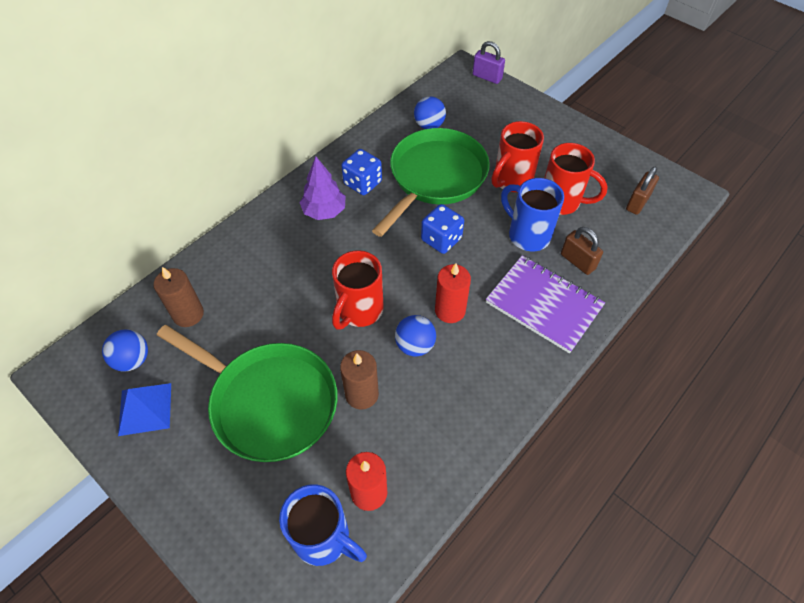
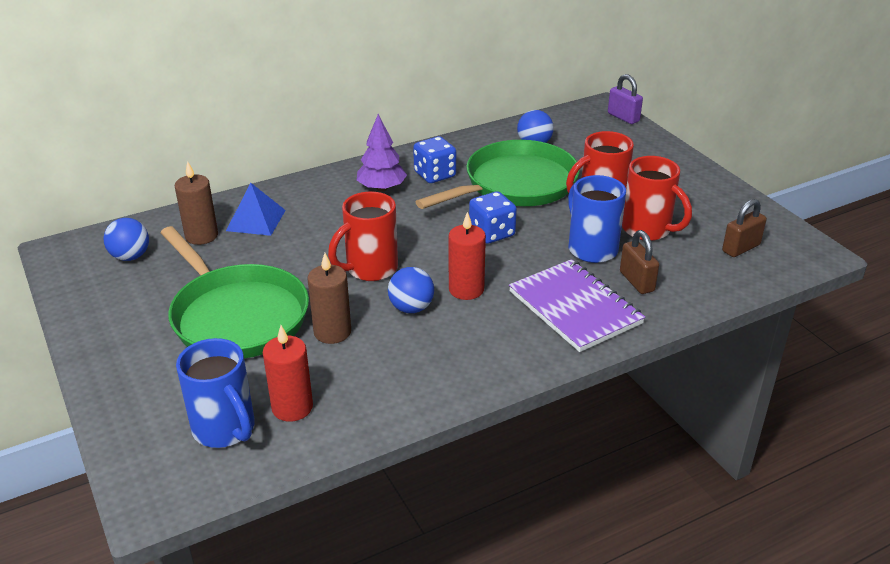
camera: 20 degrees right, 20 degrees down
blue pyramid [118,383,171,436] -> blue pyramid moved to [226,183,286,236]

